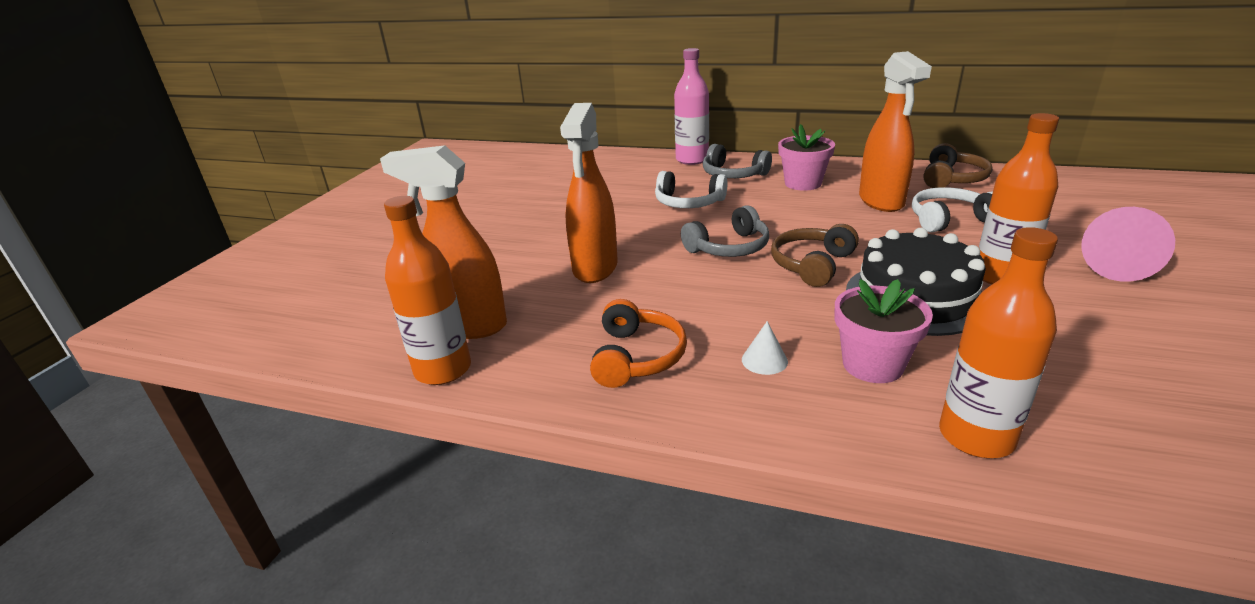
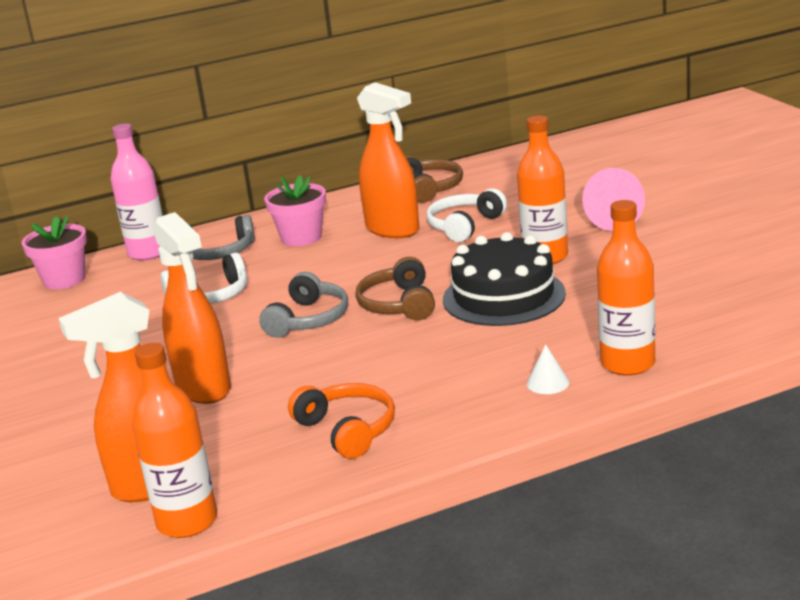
camera: 40 degrees left, 5 degrees down
white cone [742,321,788,375] -> white cone moved to [527,344,569,394]
pink flower pot [835,279,933,383] -> pink flower pot moved to [22,216,87,289]

